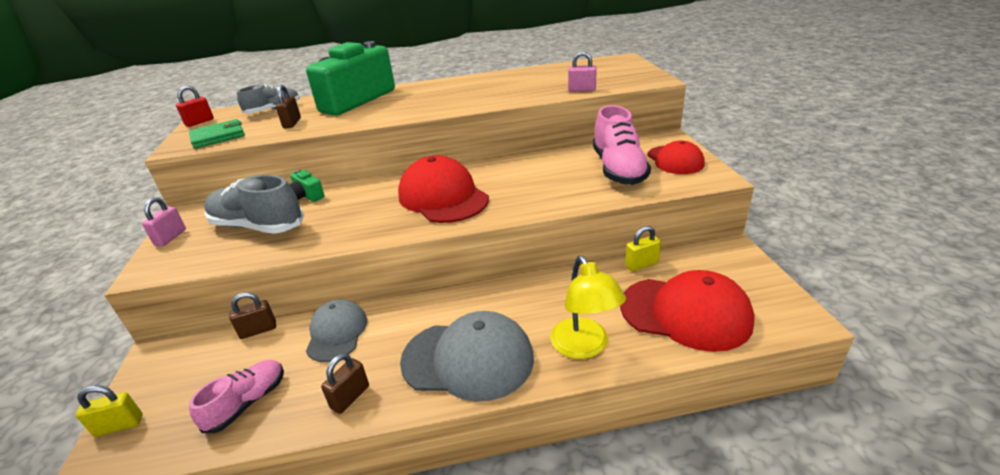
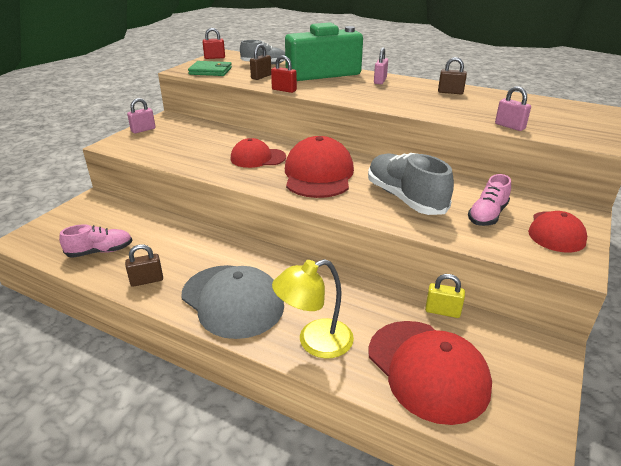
camera: 35 degrees right, 0 degrees up
yellow padlock [76,385,143,437] -> none
grey shoe [204,175,304,234] -> grey shoe moved to [368,153,454,215]
brown padlock [229,292,276,339] -> brown padlock moved to [438,57,467,94]
green camera [289,170,325,202] -> none
grey cap [306,299,367,362] -> none
yellow lamp [551,255,626,359] -> yellow lamp turned 45 degrees clockwise [272,259,354,358]
pink shoe [593,105,651,185] -> pink shoe [468,174,511,226], size x0.61
none -> red cap [231,138,286,168]
none -> red padlock [271,55,297,93]
none -> pink padlock [374,47,388,84]

